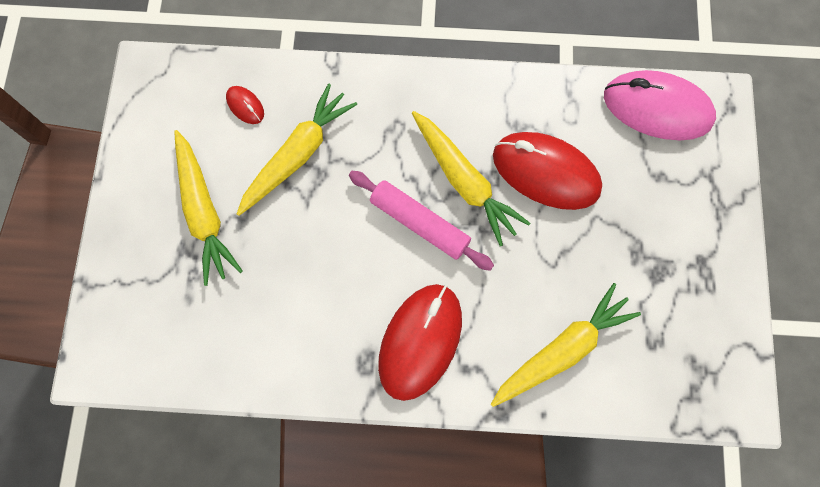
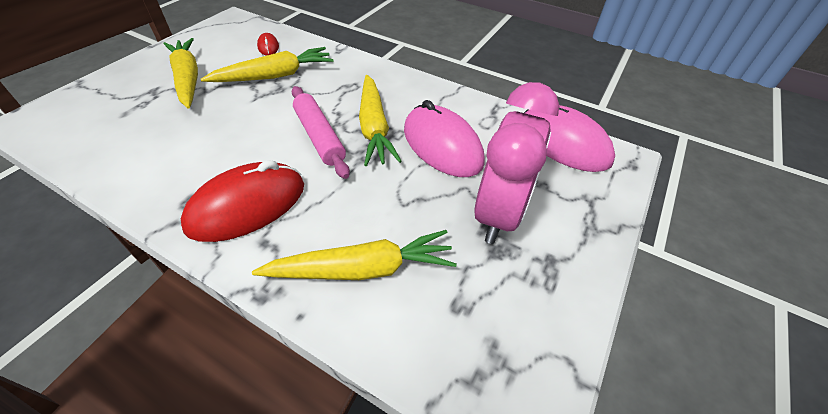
camera: 25 degrees right, 25 degrees down
yellow carrot [174,130,243,286] -> yellow carrot turned 150 degrees clockwise [164,38,198,109]
red mouse [493,132,602,210] -> pink mouse [404,100,485,177]
none -> pink clock [474,82,559,244]

